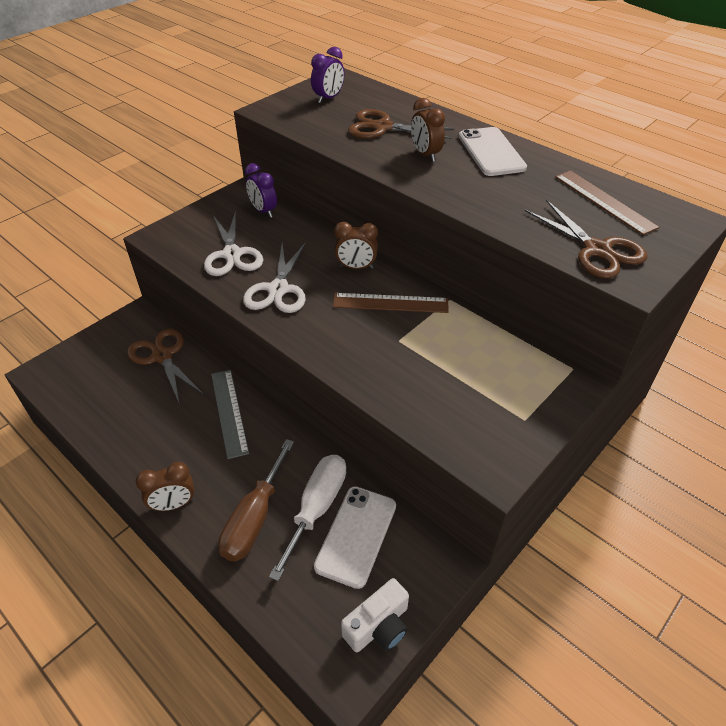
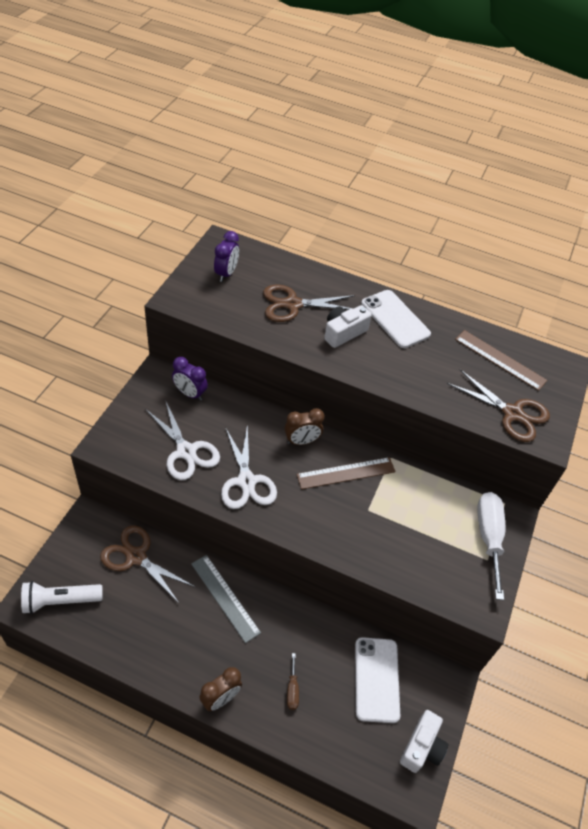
camera: 25 degrees left, 5 degrees up
brown screwdriver [218,439,294,561] -> brown screwdriver [287,653,299,710], size x0.47
white screwdriver [269,455,346,581] -> white screwdriver moved to [477,492,505,600]
brown clock [411,98,445,162] -> white camera [324,305,372,348]
none -> white flashlight [21,581,103,614]

